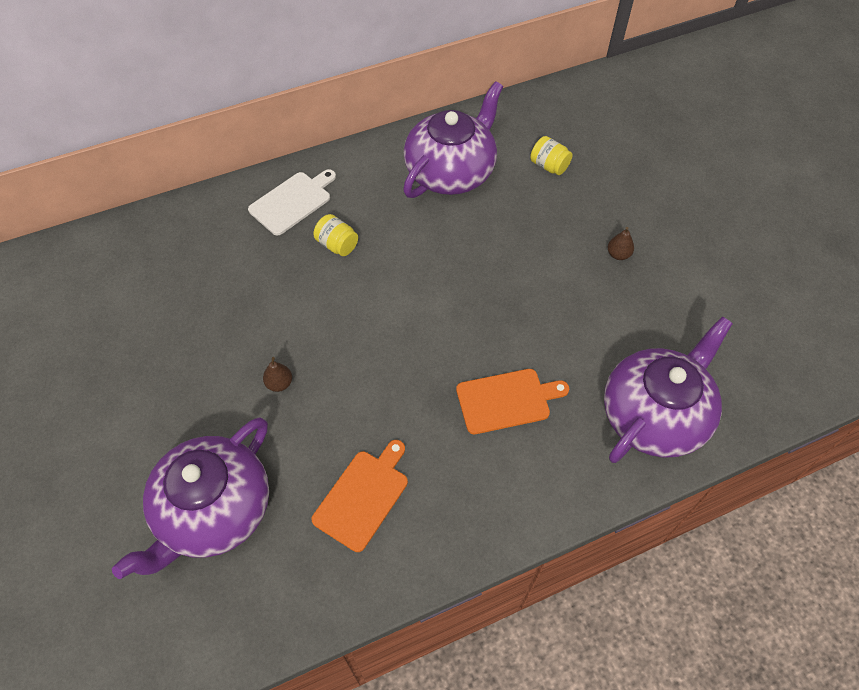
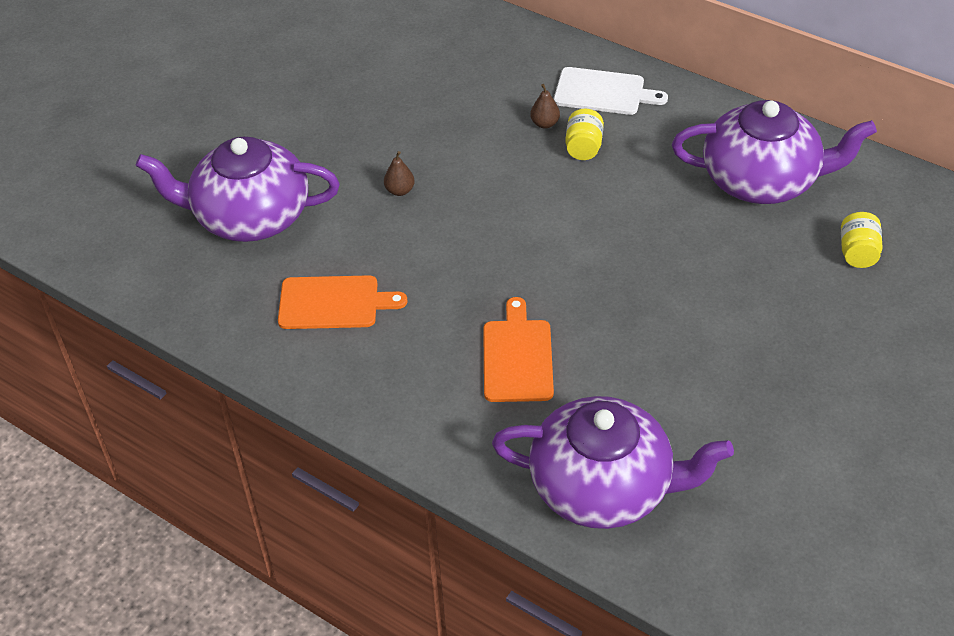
camera: 60 degrees right, 10 degrees down
orange cutting board [456,369,569,434] -> orange cutting board turned 135 degrees counterclockwise [483,297,554,402]
brown pear [608,227,634,260] -> brown pear moved to [530,84,560,129]

